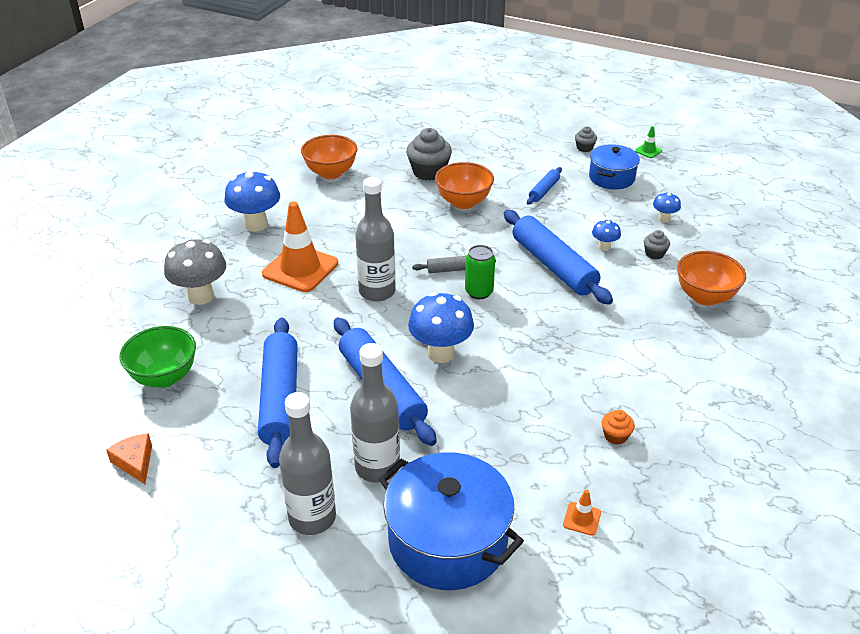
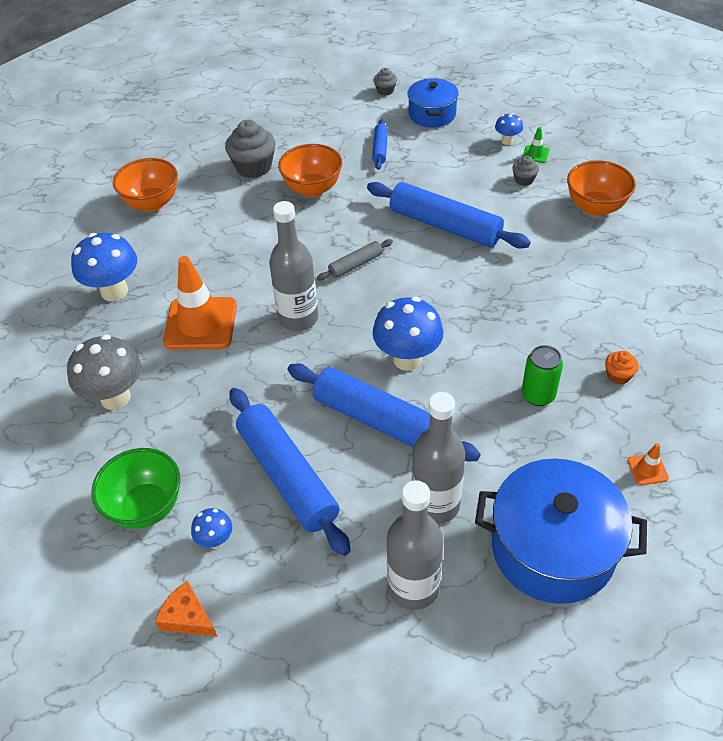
camera: 25 degrees left, 10 degrees up
green can [465,245,495,299] -> green can moved to [522,345,563,406]
blue mushroom [592,219,621,251] -> blue mushroom moved to [191,508,232,549]
green traffic cone [635,126,662,158] -> green traffic cone moved to [523,127,549,163]

